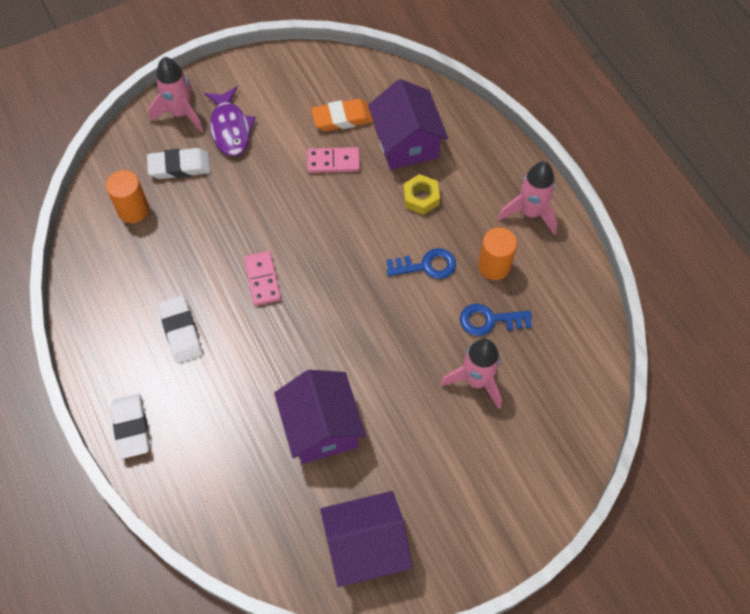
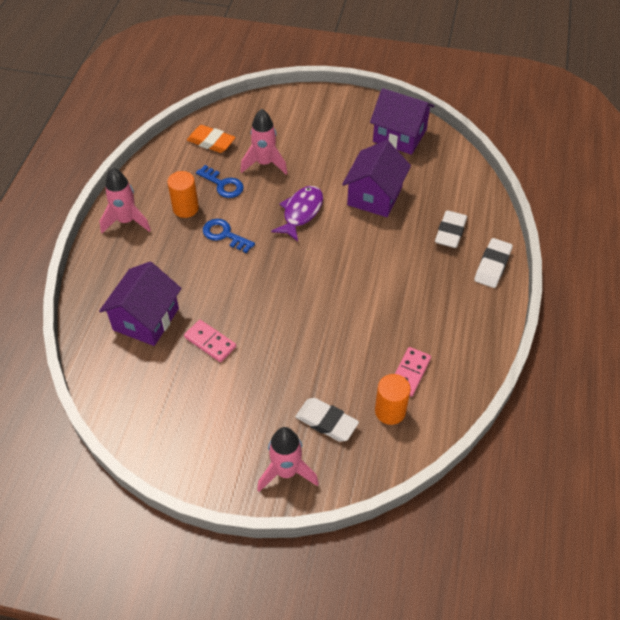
camera: 140 degrees left, 10 degrees down
white eraser [158,295,202,363] -> white eraser moved to [435,210,467,248]
purple fish [204,87,256,156] -> purple fish moved to [271,186,323,242]
pink domino [244,251,281,306] -> pink domino moved to [395,347,431,397]
orange eraser [311,99,373,131] -> orange eraser moved to [187,125,236,153]
yellow nut [403,174,440,215] -> none

